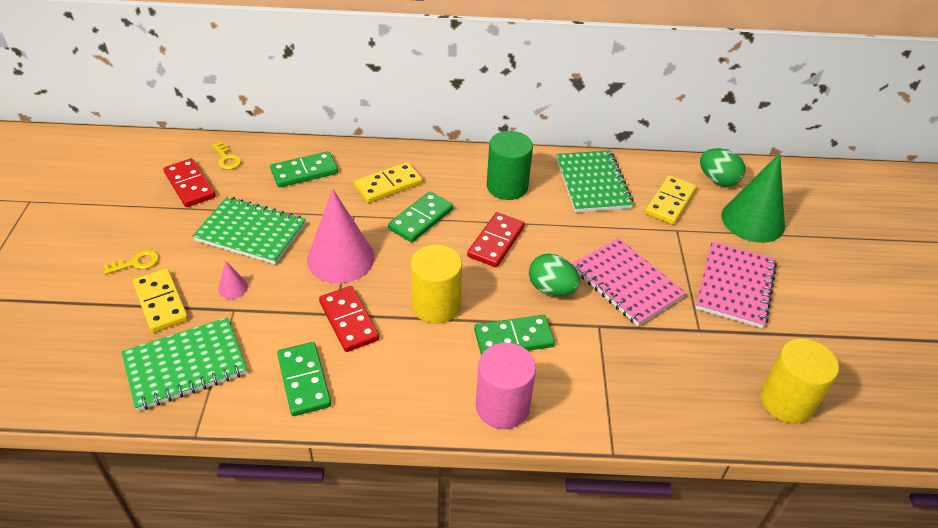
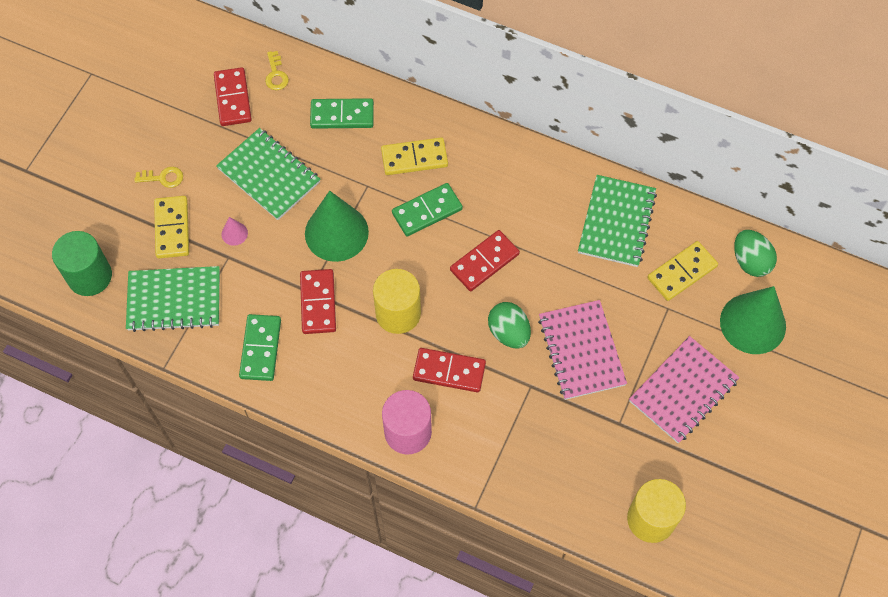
camera: 25 degrees right, 20 degrees up
pink cone [307,189,375,283] -> green cone [305,191,369,262]
green domino [474,315,555,355] -> red domino [413,348,486,392]
green cylinder [487,131,533,200] -> green cylinder moved to [52,231,112,296]

